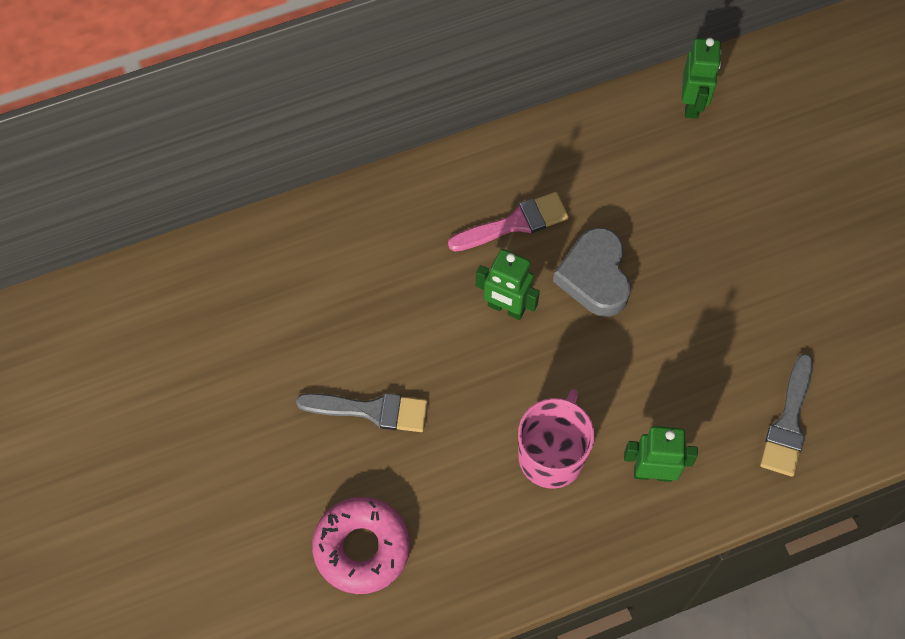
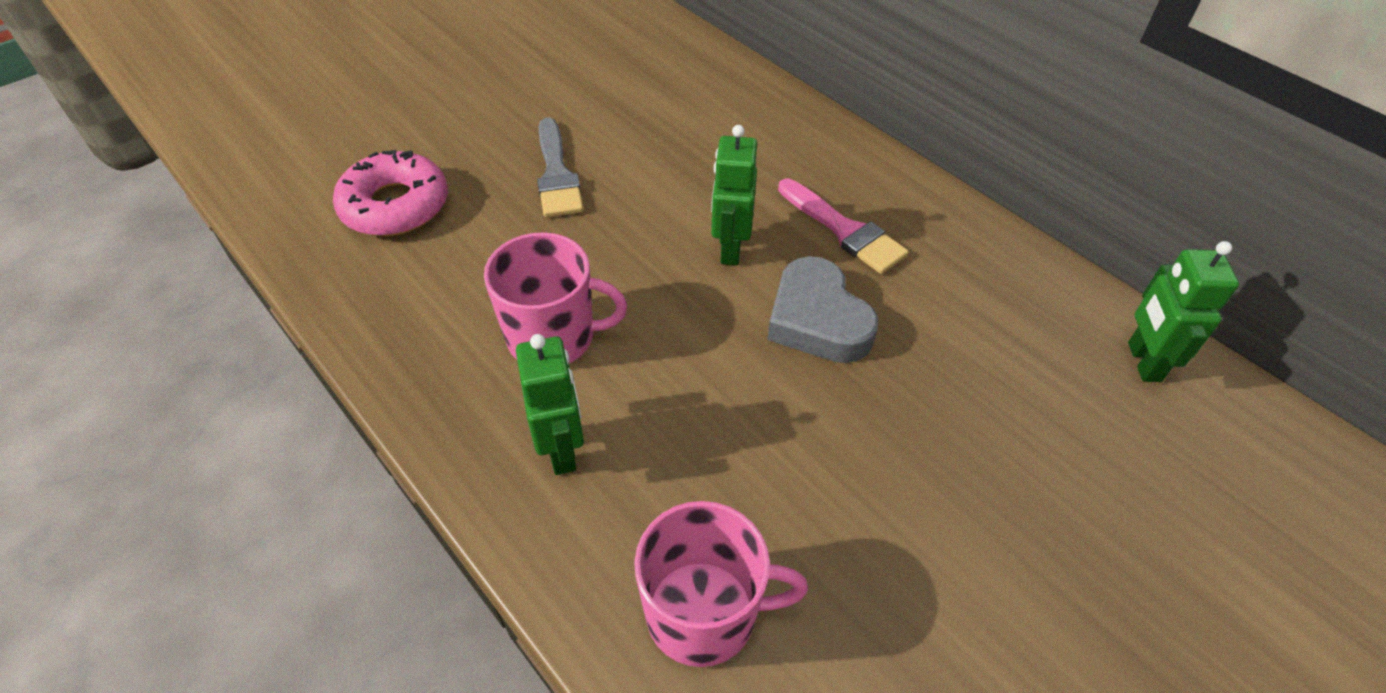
camera: 70 degrees right, 15 degrees down
grey heart [553,228,631,317] -> grey heart turned 90 degrees counterclockwise [767,256,878,363]
green robot [682,38,721,119] -> green robot turned 105 degrees clockwise [1128,241,1239,382]
grey brush [760,353,813,477] -> pink mug [634,501,808,667]

